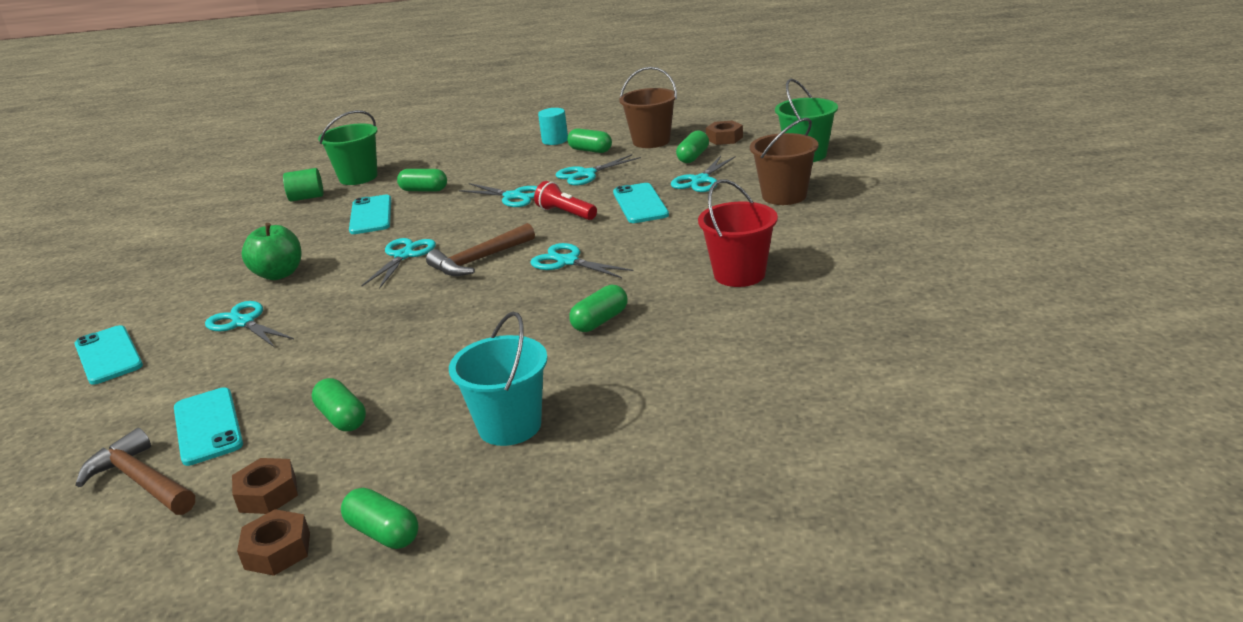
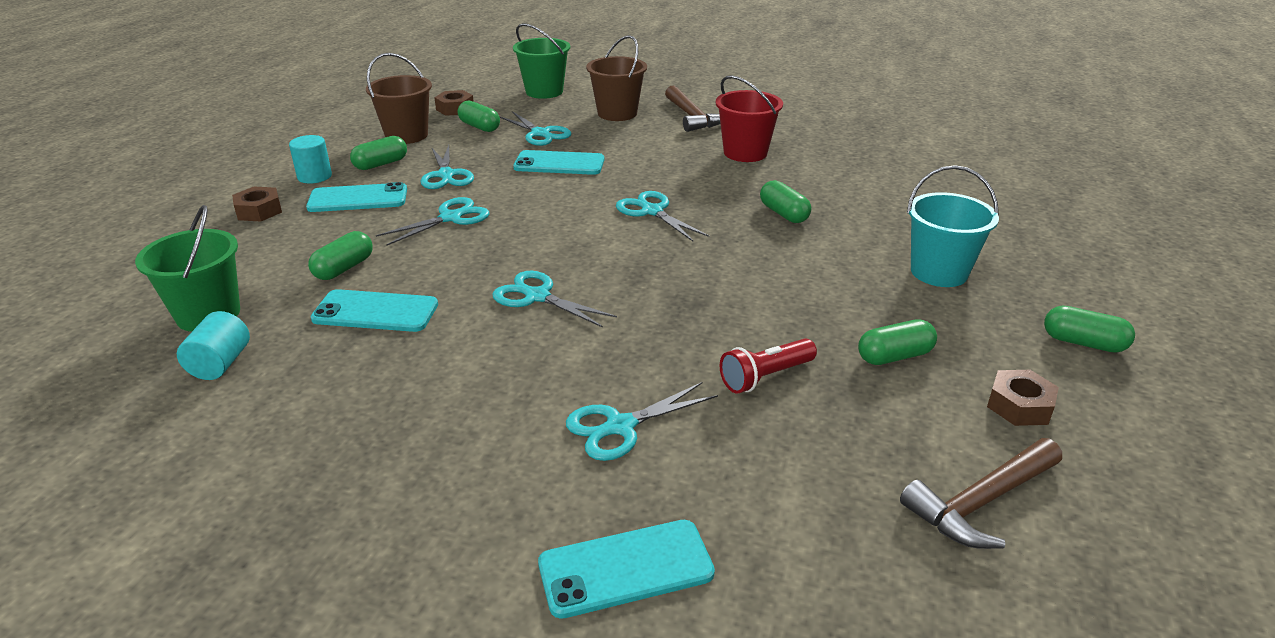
camera: 75 degrees left, 5 degrees up
turquoise phone [174,387,243,466] -> turquoise phone moved to [306,182,407,212]
brown nut [237,509,310,576] -> brown nut moved to [232,186,282,222]
green apple [241,223,301,280] -> none
green cylinder [283,168,323,202] -> turquoise cylinder [177,311,250,380]
green capsule [341,488,419,549] -> green capsule turned 60 degrees clockwise [1044,306,1135,353]
brown hammer [426,223,535,276] -> brown hammer moved to [665,85,720,132]
turquoise scissors [530,243,634,278] -> turquoise scissors turned 90 degrees clockwise [616,191,709,241]
red flashlight [534,181,597,220] -> red flashlight moved to [720,338,817,394]

